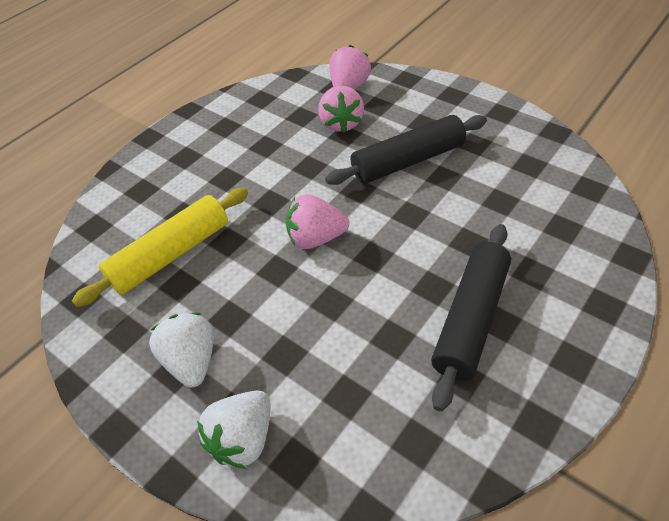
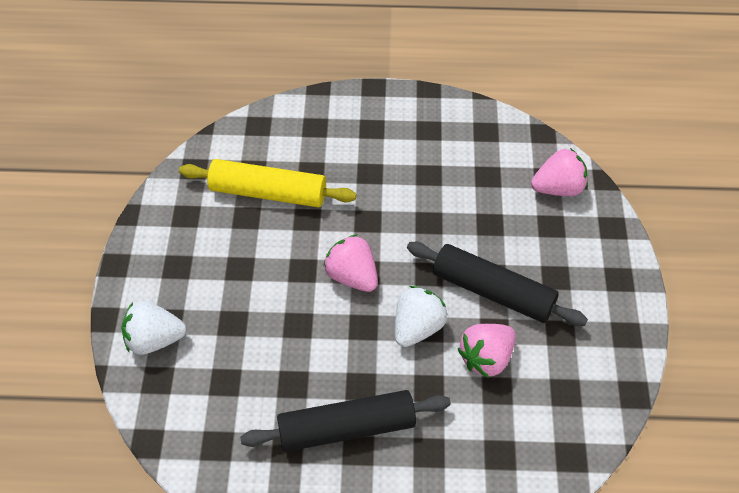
camera: 50 degrees right, 5 degrees up
white strawberry [149,312,214,388] -> white strawberry moved to [395,286,448,347]
pink strawberry [318,86,364,133] -> pink strawberry moved to [458,324,516,378]

